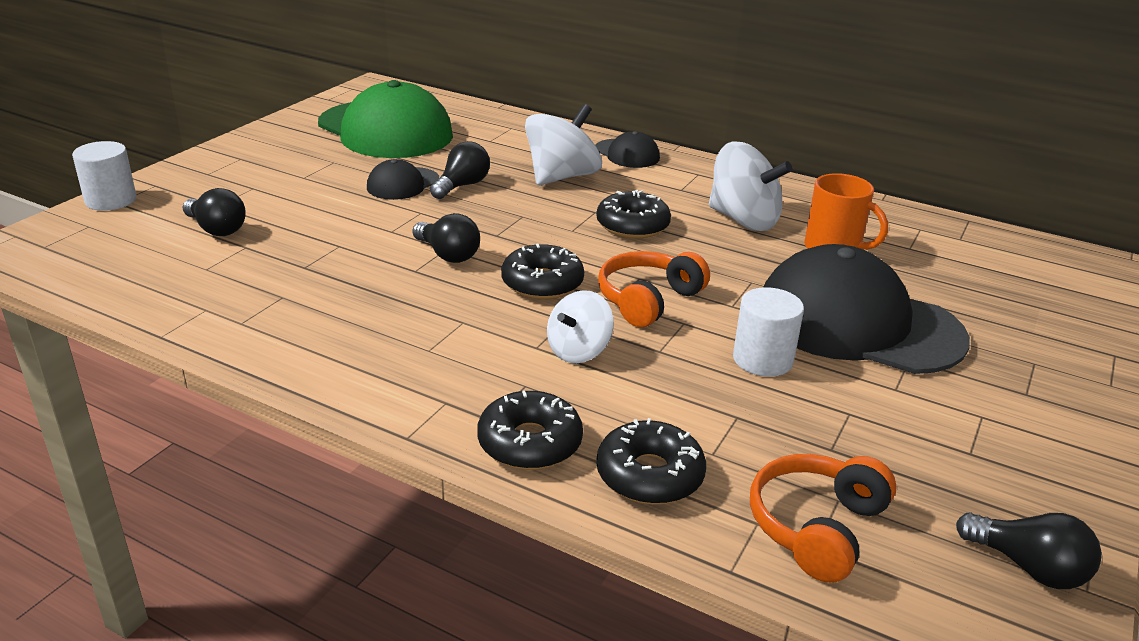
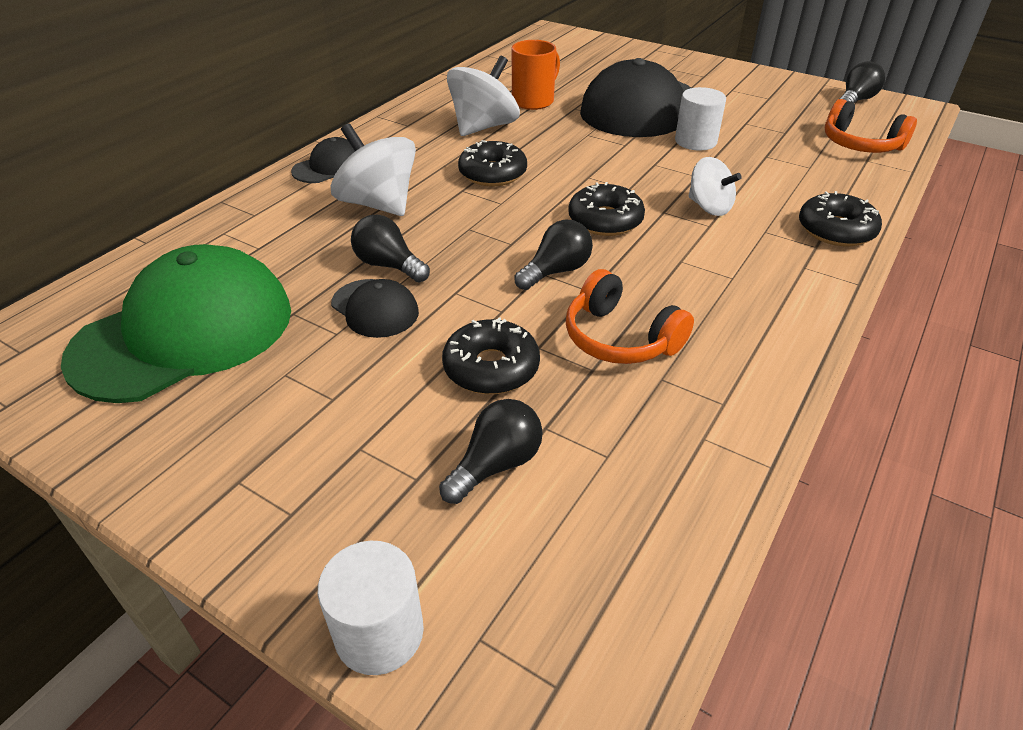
camera: 85 degrees left, 10 degrees up
black donut [596,418,706,505] -> black donut moved to [442,317,540,394]
orange headphones [598,251,710,327] -> orange headphones moved to [566,269,694,364]

